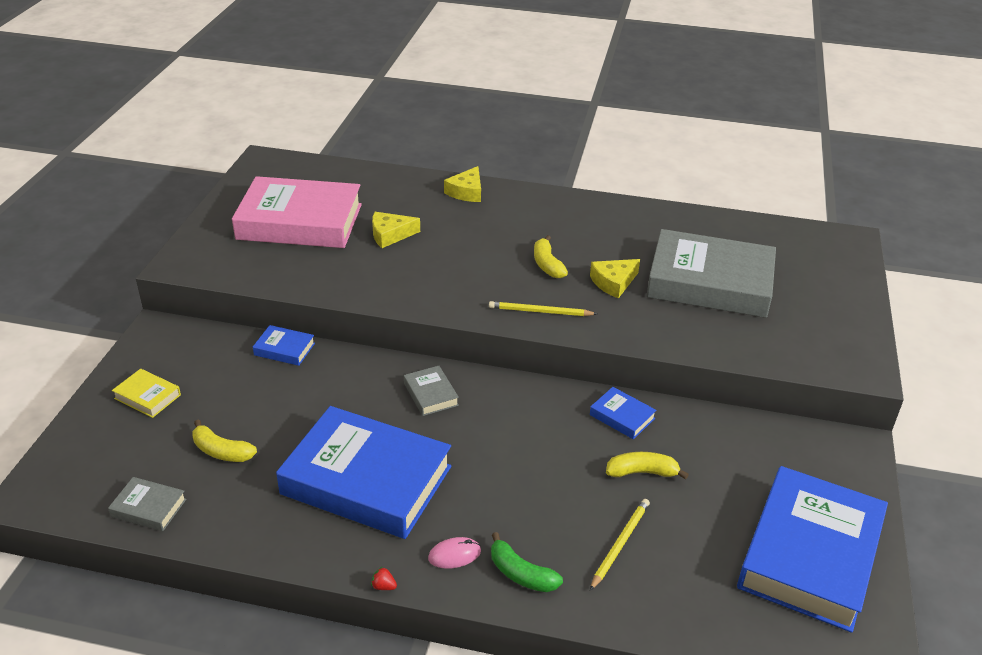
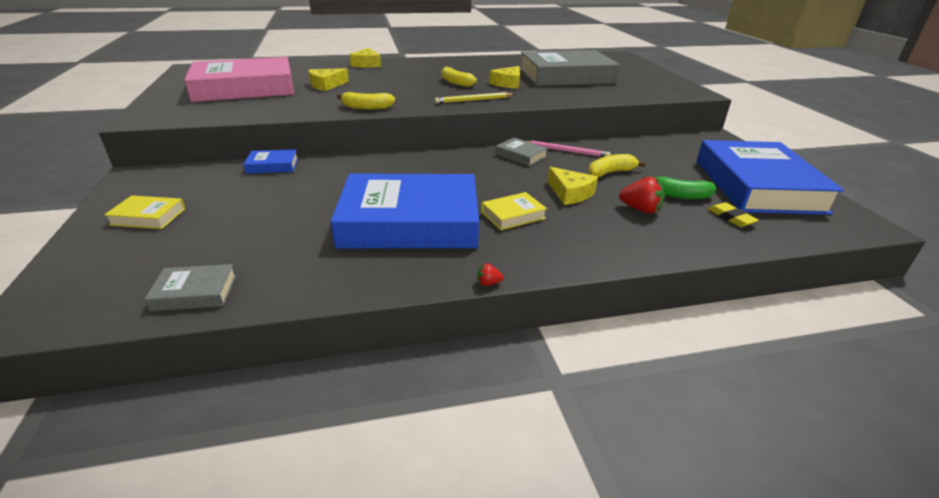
camera: 25 degrees left, 5 degrees down
yellow banana [192,419,257,462] -> yellow banana moved to [337,92,395,110]
grey book [404,366,459,416] -> grey book moved to [495,138,548,166]
pink mouse [428,537,481,569] -> none
green banana [491,532,563,592] -> green banana moved to [644,176,716,199]
blue book [590,387,657,439] -> pink pencil [527,141,611,157]
yellow pencil [590,499,650,590] -> red strawberry [619,177,665,213]
none -> yellow book [481,192,547,230]
none -> yellow cheese [547,167,598,205]
none -> yellow eraser [708,202,759,227]

